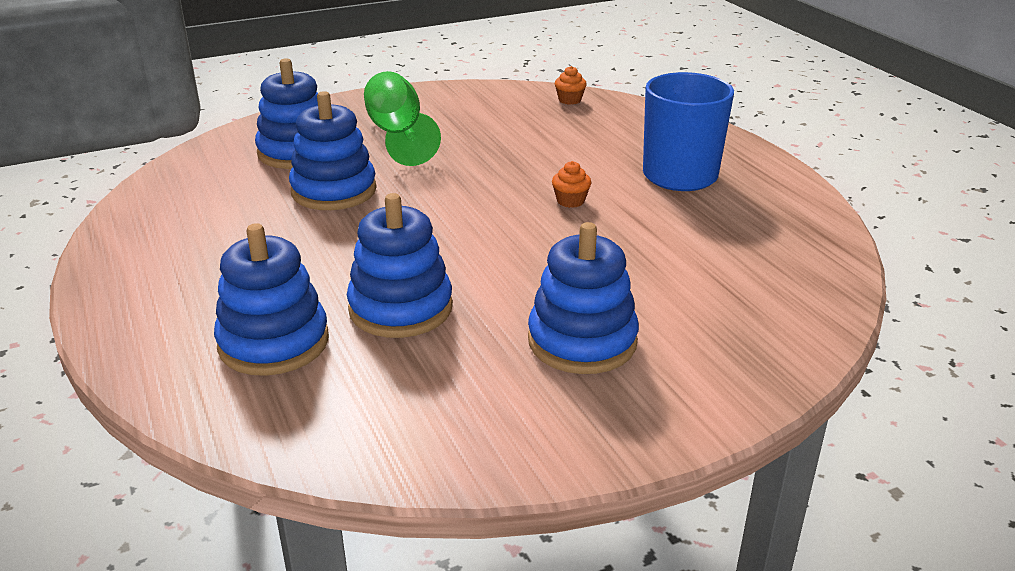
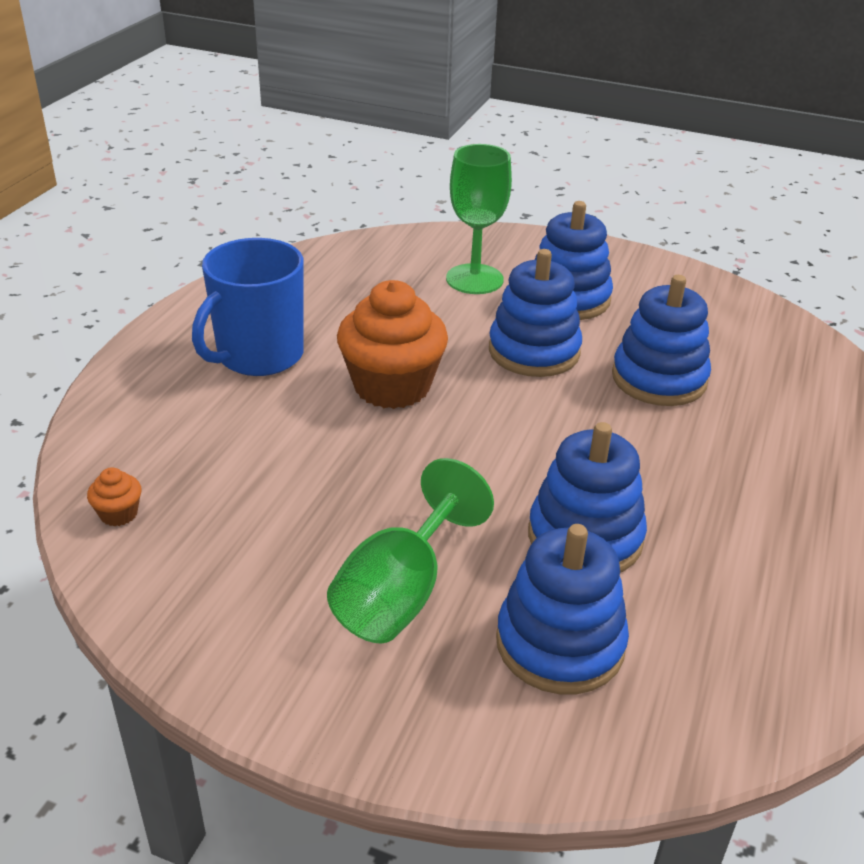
camera: 135 degrees left, 5 degrees up
blue stacking toy [214,223,329,376] -> blue stacking toy moved to [489,249,582,377]
orange cupcake [552,161,591,208] -> orange cupcake [337,280,448,409], size x2.44
none -> green goblet [446,144,512,294]

